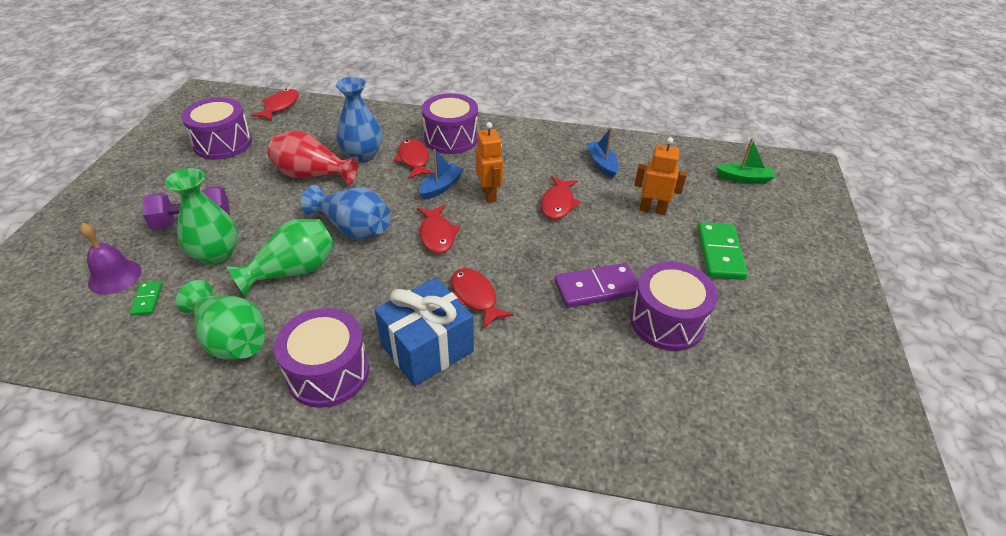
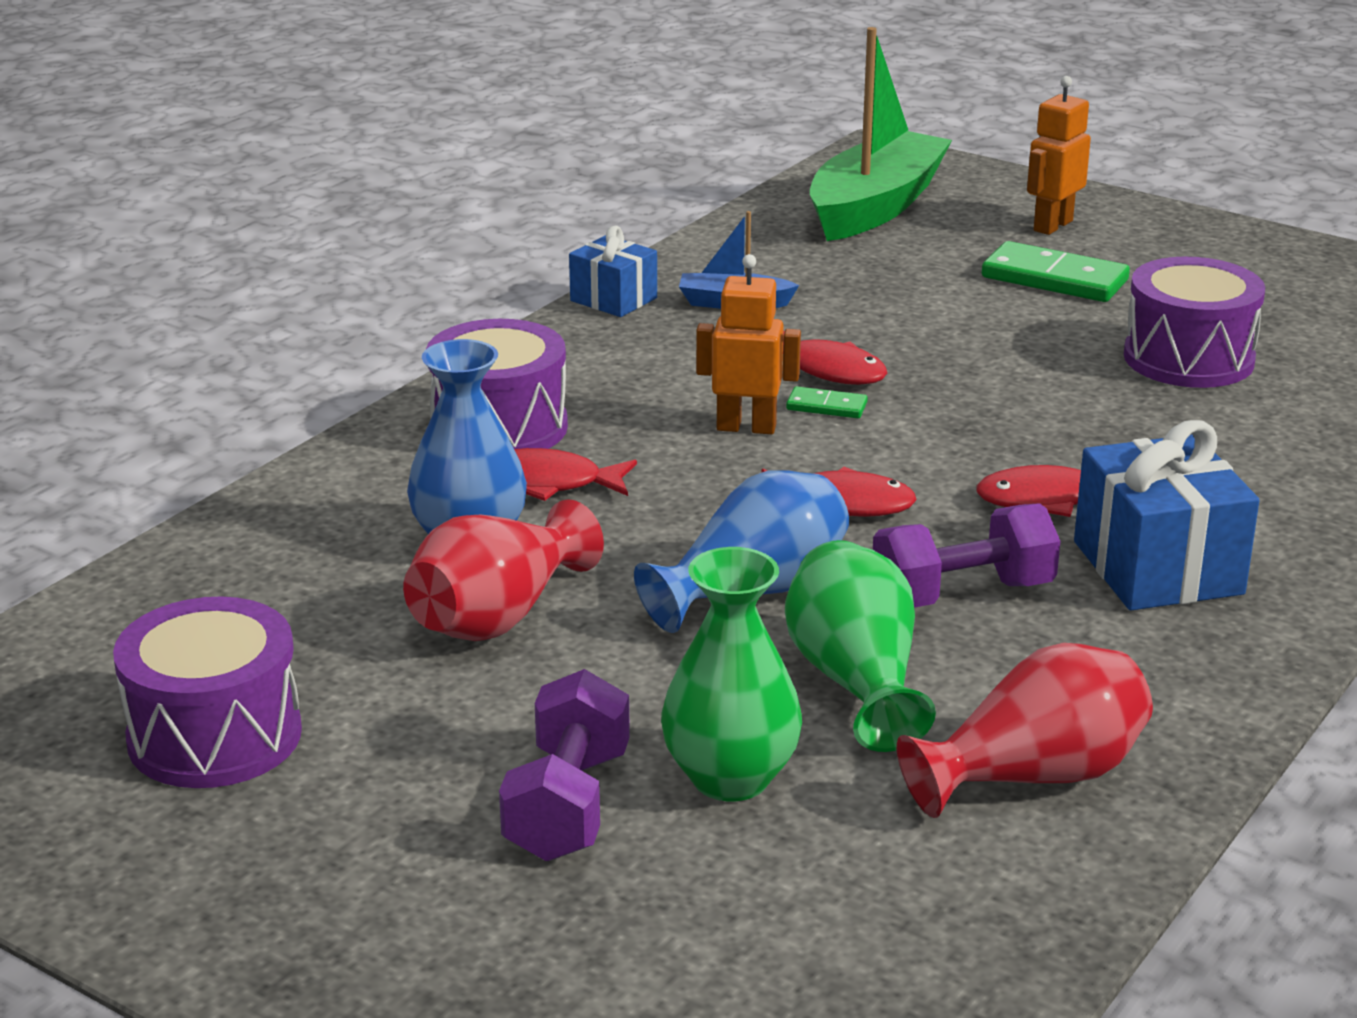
camera: 65 degrees left, 15 degrees down
purple bell [80,223,142,295] -> none
green domino [130,281,163,316] -> green domino moved to [786,386,868,418]
green vase [176,280,265,360] -> red vase [897,643,1153,818]
red fish [251,89,299,121] -> none
purple drum [274,308,369,408] -> none
blue boat [419,149,464,200] -> none
purple domino [554,263,638,308] -> none
orange robot [634,137,687,215] -> orange robot moved to [1027,76,1091,235]
green boat [716,138,775,184] -> green boat [810,27,952,241], size x2.12
none -> blue gift [569,226,657,317]
none -> purple dumbbell [873,503,1060,608]

